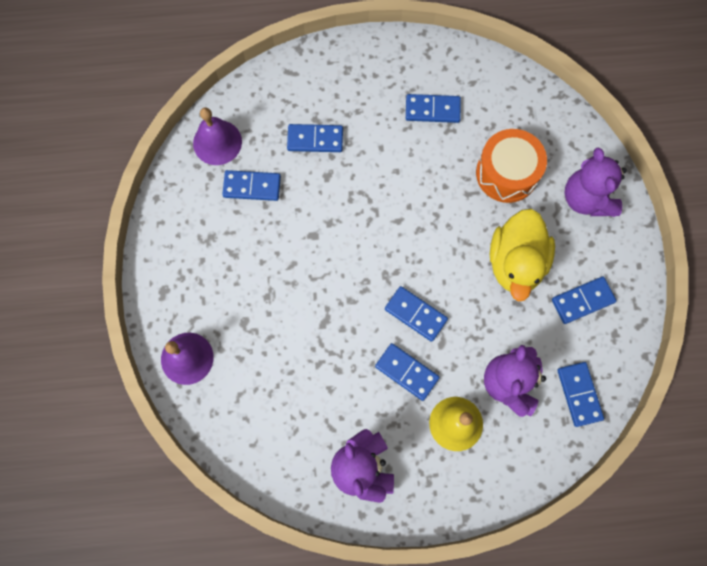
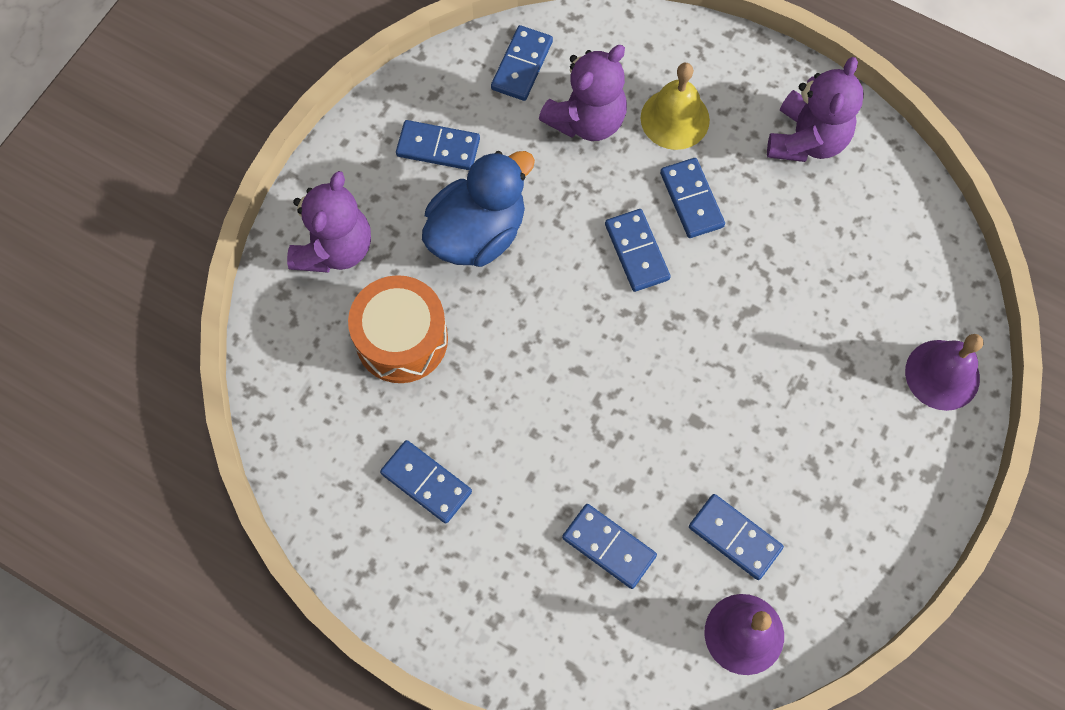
camera: 145 degrees left, 5 degrees down
yellow duck [490,209,555,301] -> blue duck [422,151,535,267]

